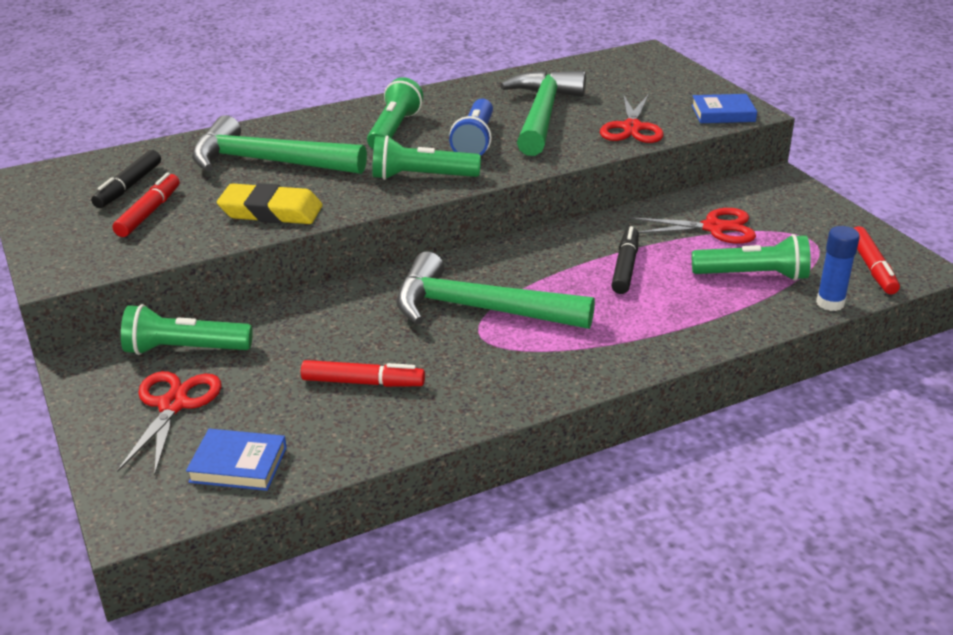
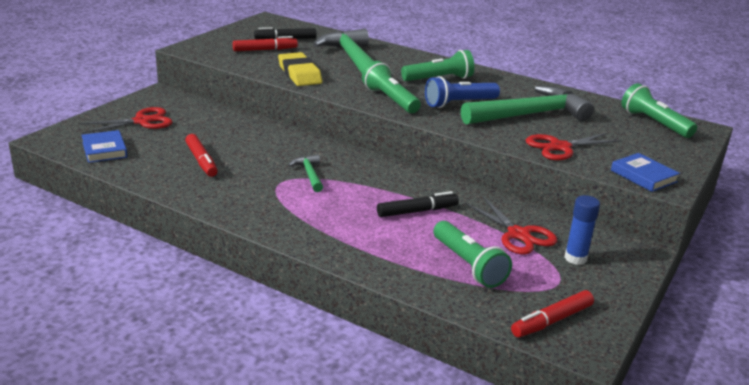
camera: 55 degrees right, 5 degrees down
green flashlight [121,304,253,355] -> green flashlight moved to [621,83,697,138]
green hammer [396,252,595,329] -> green hammer [288,155,323,192], size x0.45
blue glue stick [816,226,860,311] -> blue glue stick moved to [564,195,600,265]

